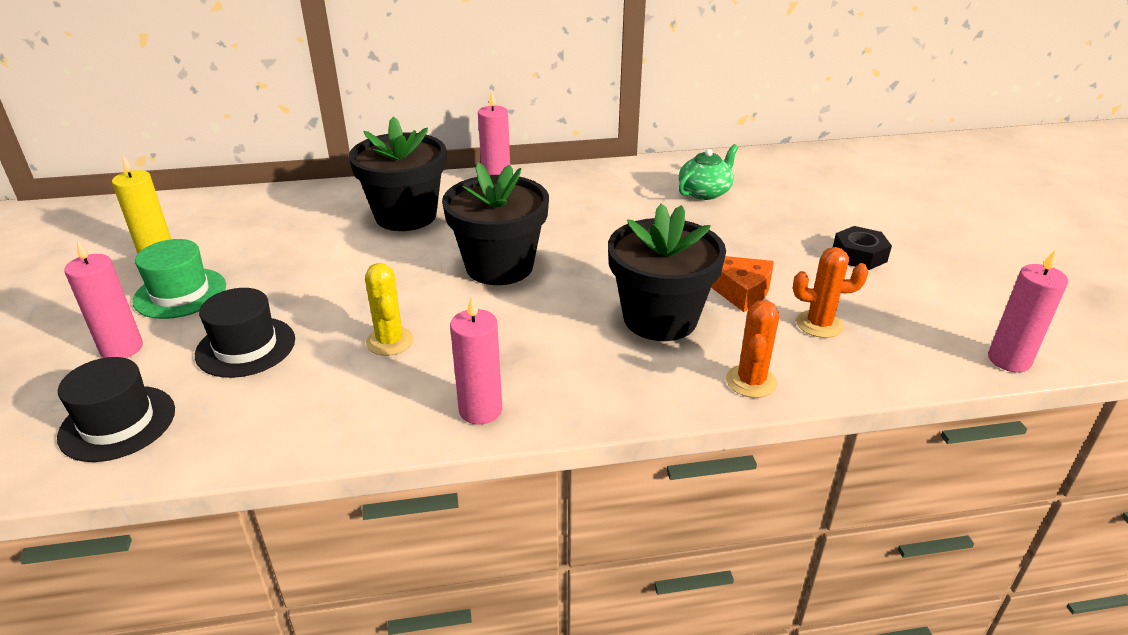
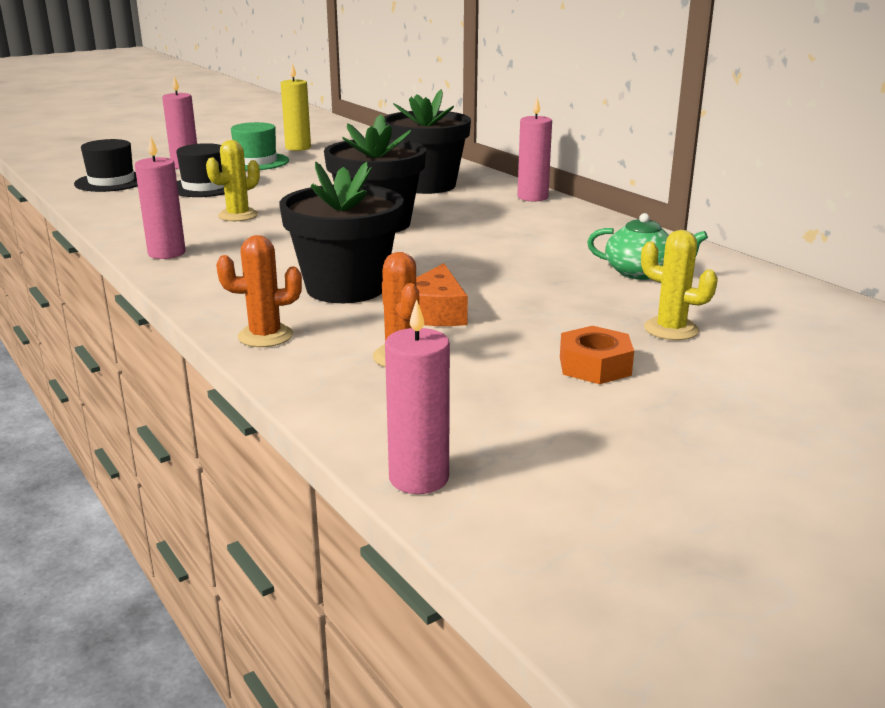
camera: 65 degrees right, 10 degrees down
black nut [833,226,892,270] -> orange nut [560,326,634,384]
none -> yellow cactus [641,230,718,340]

